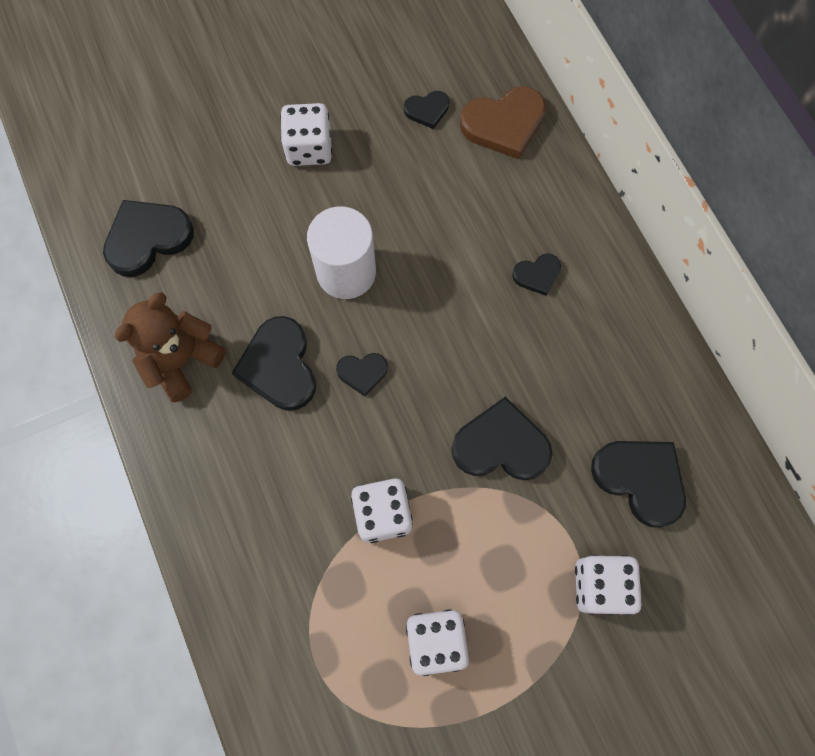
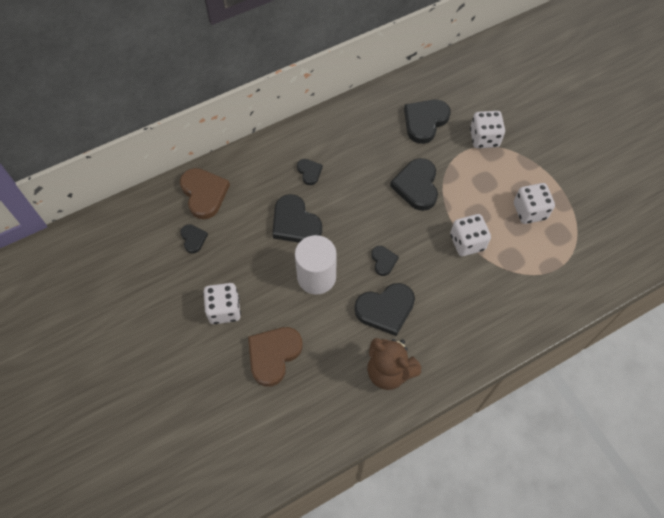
camera: 95 degrees left, 10 degrees down
black heart [103,200,194,277] -> black heart moved to [272,194,322,243]
none -> brown heart [248,327,303,387]

